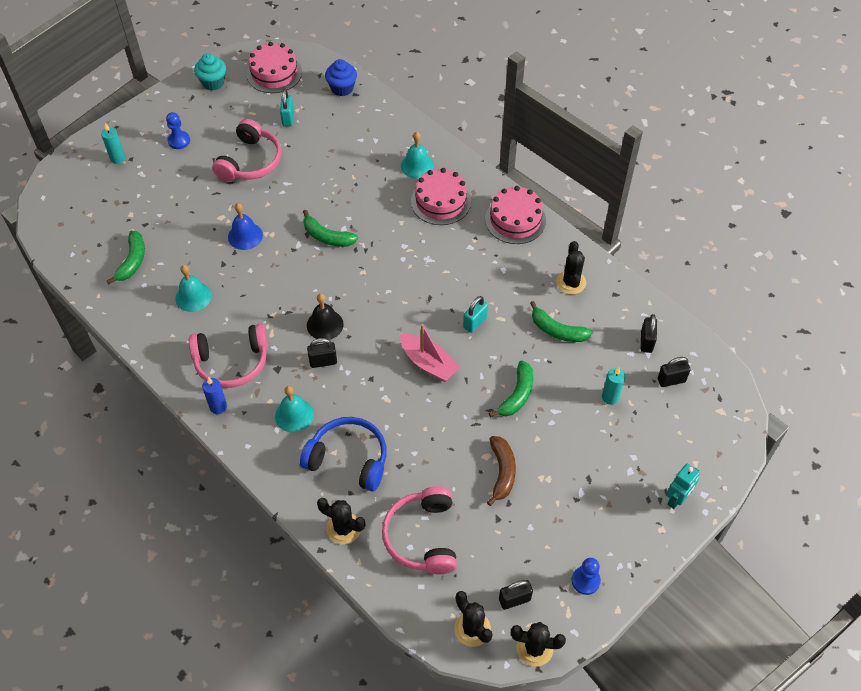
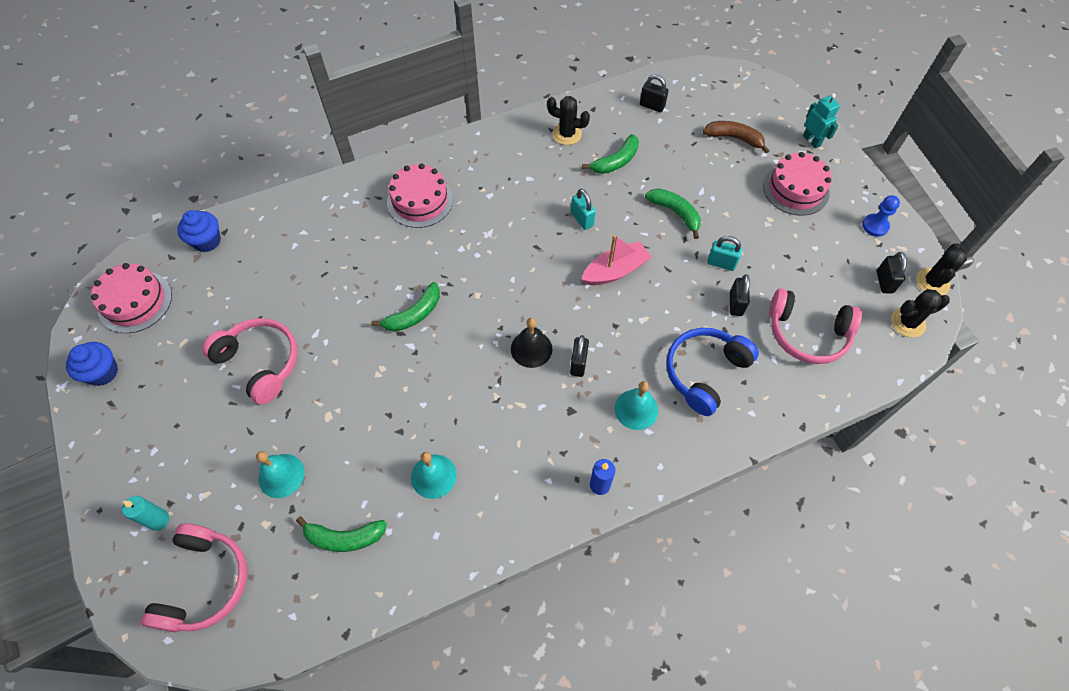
camera: 70 degrees left, 5 degrees up
green banana [107,231,145,284] -> green banana turned 150 degrees clockwise [296,516,387,552]
blue pawn [166,112,190,149] -> none
pink headphones [189,323,268,388] -> pink headphones moved to [141,523,247,632]
turquoise cupcake [194,53,226,90] -> blue cupcake [66,342,118,386]
blue bell [228,203,263,250] -> none
turquoise padlock [280,89,294,126] -> turquoise padlock moved to [707,236,742,271]
black cactus [317,498,365,545] -> none
turquoise bell [401,132,434,179] -> turquoise bell moved to [256,451,305,498]
pink cake [485,186,546,244] -> pink cake moved to [763,152,832,216]
brown banana [487,436,516,506] -> brown banana moved to [703,121,769,153]
turquoise candle [602,367,625,405] -> none
black padlock [658,357,691,387] -> black padlock moved to [730,275,750,316]

